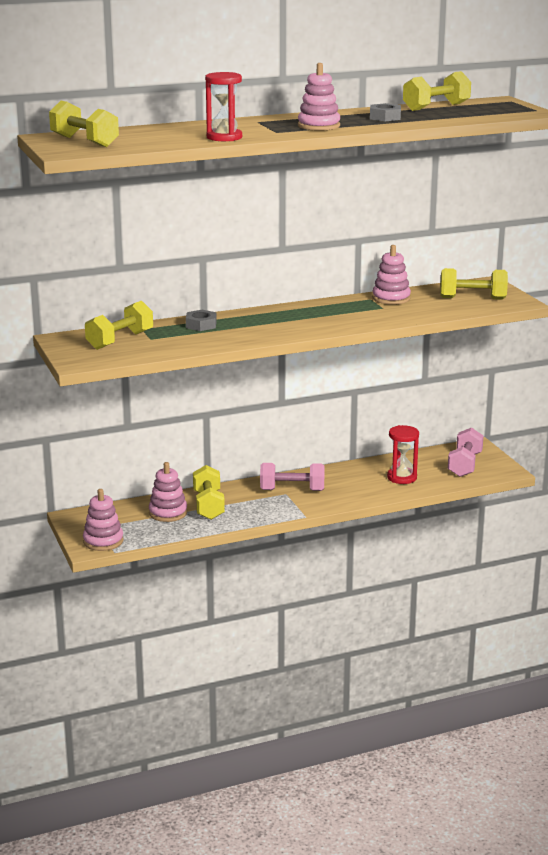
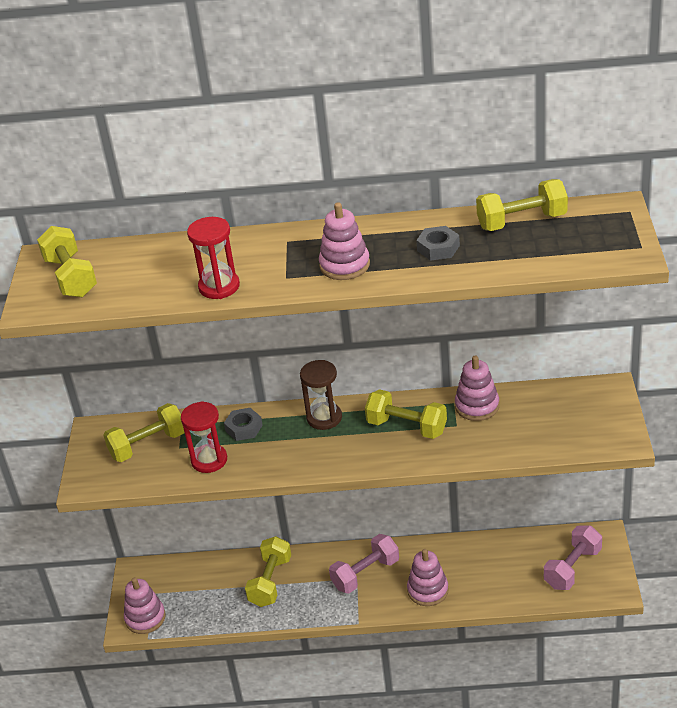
camera: 25 degrees right, 15 degrees up
pink stacking toy [149,462,188,522] -> pink stacking toy moved to [407,549,449,606]
pink dumbbell [260,463,325,491] -> pink dumbbell turned 60 degrees counterclockwise [329,534,399,594]
red hourglass [387,425,419,484] -> red hourglass moved to [181,401,227,473]
yellow dumbbell [440,268,508,300] -> yellow dumbbell moved to [365,389,447,439]
none -> brown hourglass [300,360,342,430]

